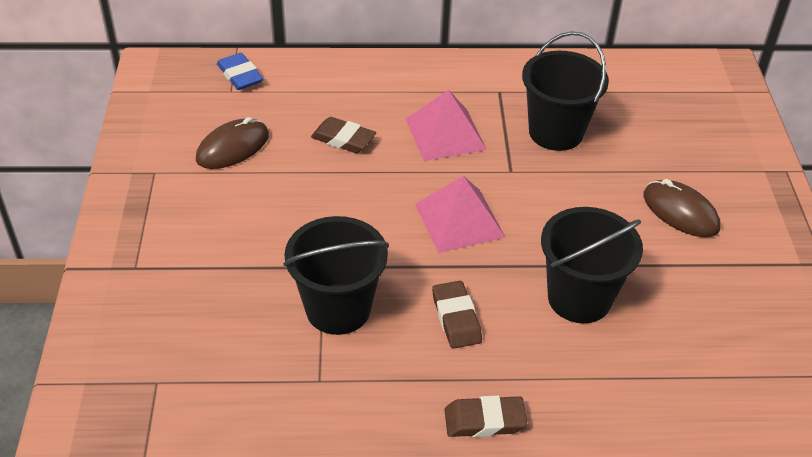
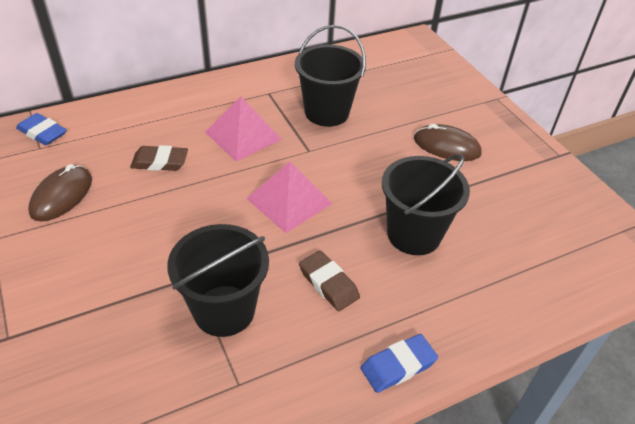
camera: 25 degrees left, 0 degrees up
brown eraser [445,395,527,437] -> blue eraser [361,334,438,393]

